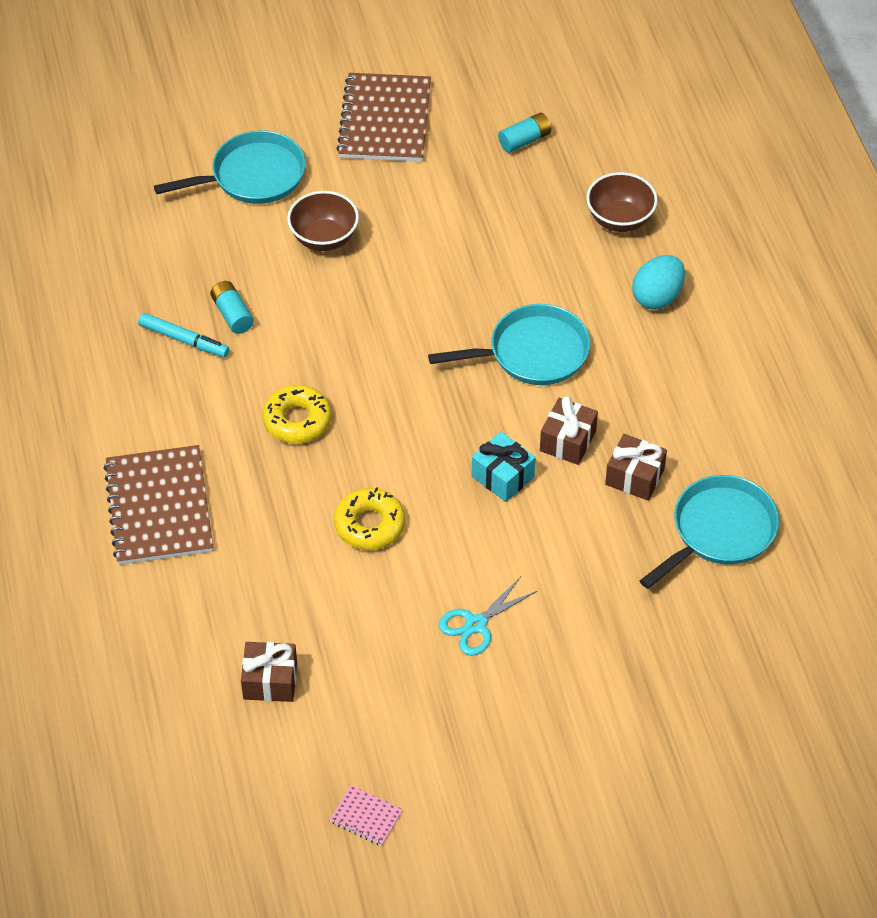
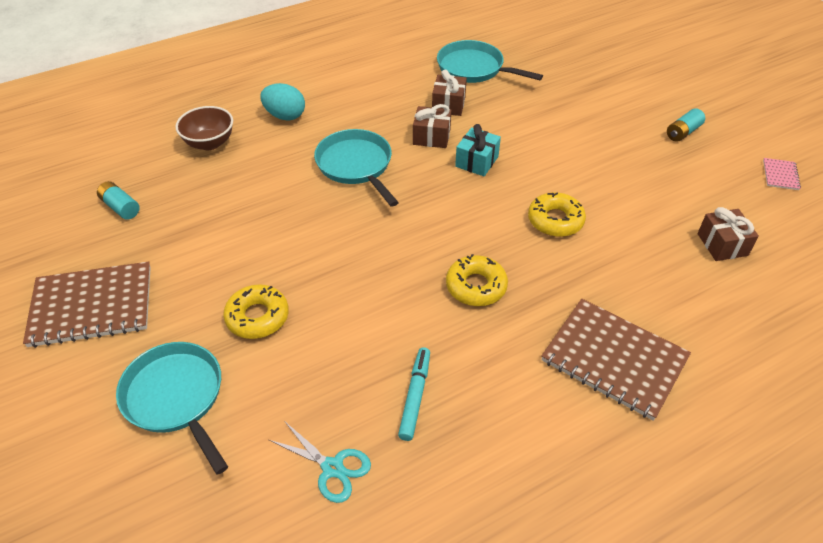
camera: 105 degrees left, 5 degrees down
brown notebook [104,445,213,565] -> brown notebook turned 60 degrees clockwise [541,299,691,421]
turquoise battery [210,281,254,334] -> turquoise battery moved to [667,108,705,142]
brown bowl [287,191,359,251] -> yellow donut [223,284,289,339]
turquoise scissors [438,576,537,656] -> turquoise scissors moved to [269,421,371,503]

